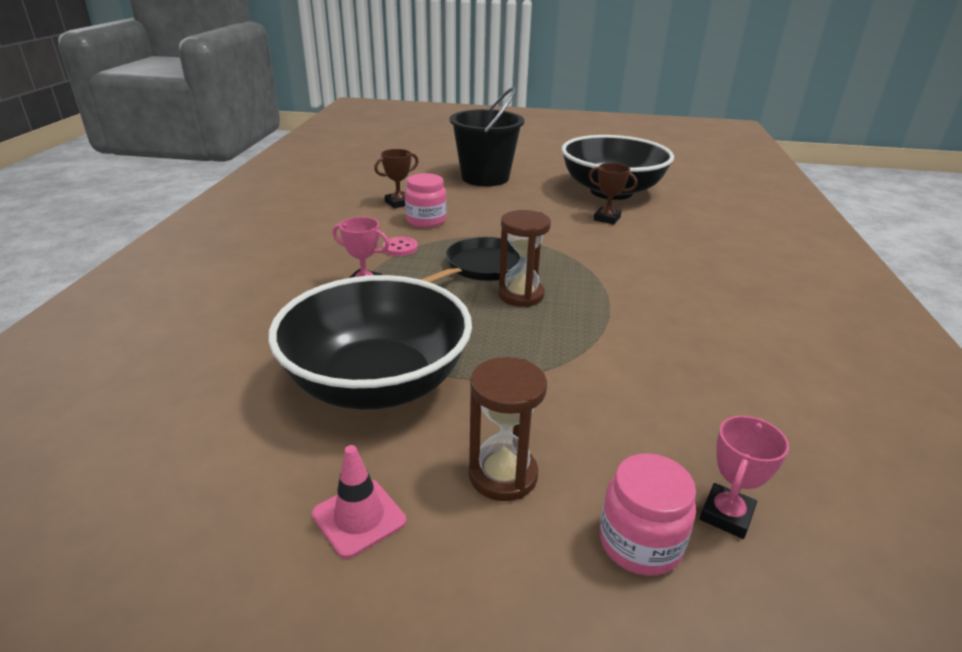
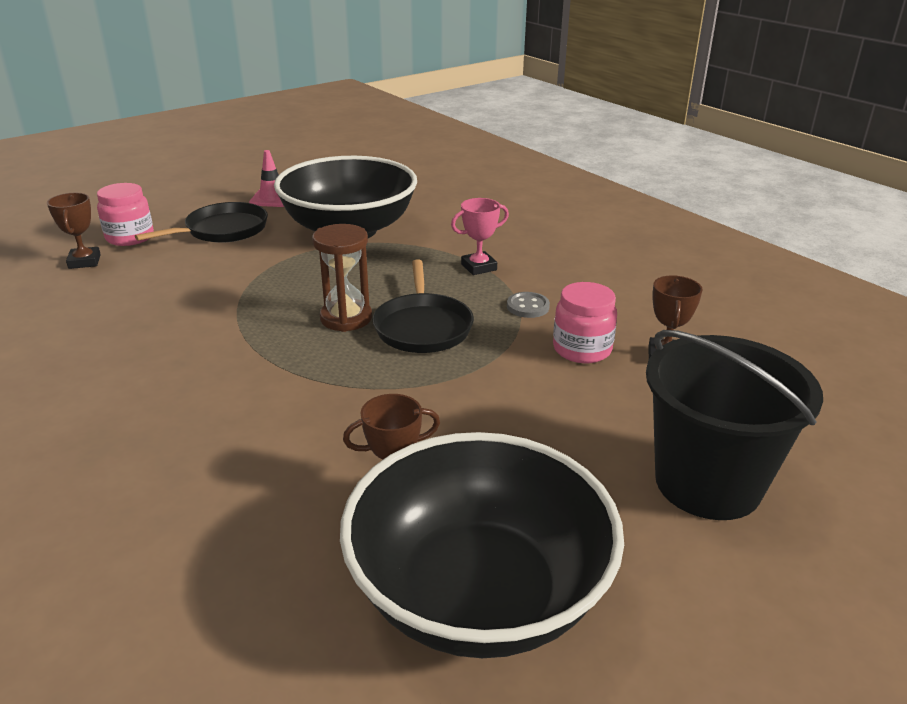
camera: 135 degrees right, 0 degrees up
pink button [383,237,418,256] -> grey button [507,292,550,318]
brown hourglass [469,357,547,501] -> black pan [135,202,268,243]
pink trophy [700,416,789,539] -> brown trophy [47,193,101,269]

